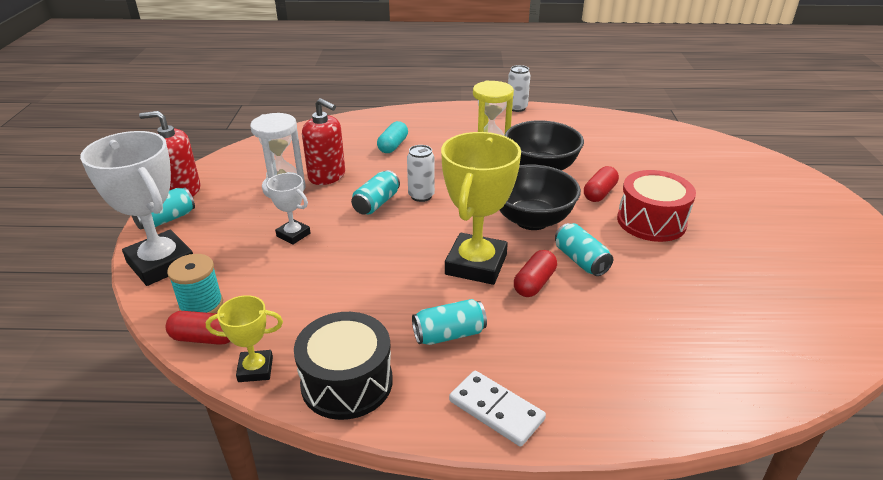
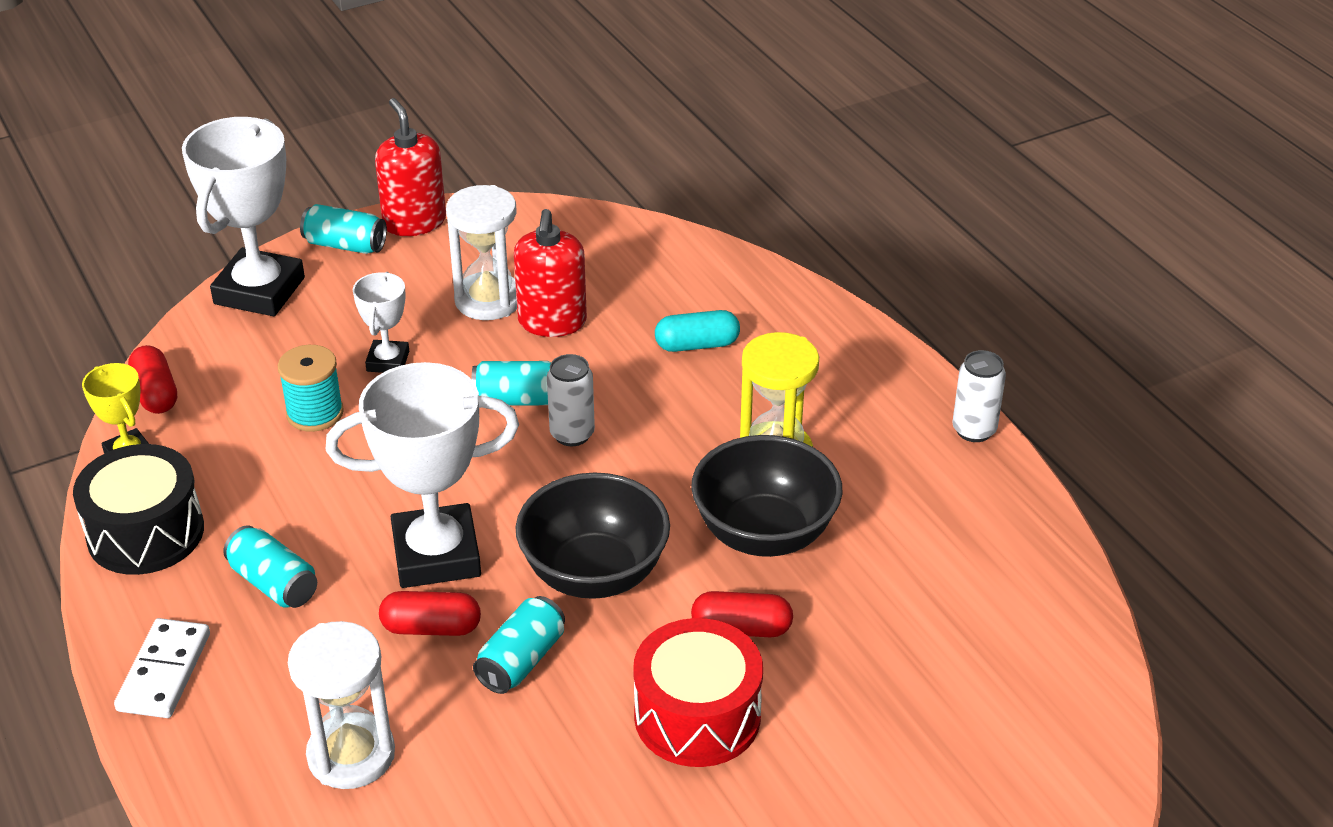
camera: 60 degrees right, 5 degrees up
turquoise spool [167,254,223,313] -> turquoise spool moved to [278,345,344,432]
yellow trophy [441,132,521,285] -> white trophy [326,362,519,588]
none -> white hourglass [288,621,395,789]

